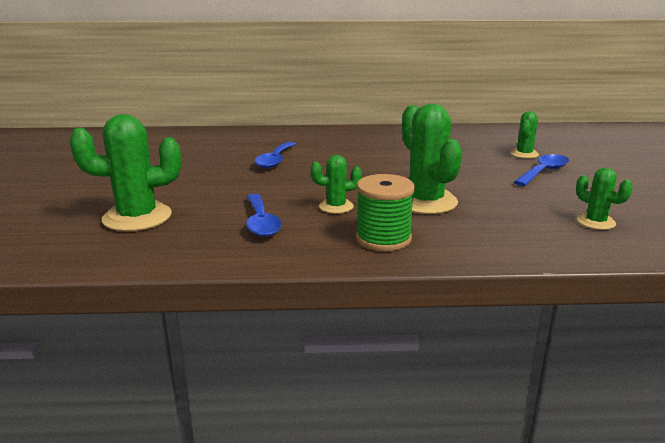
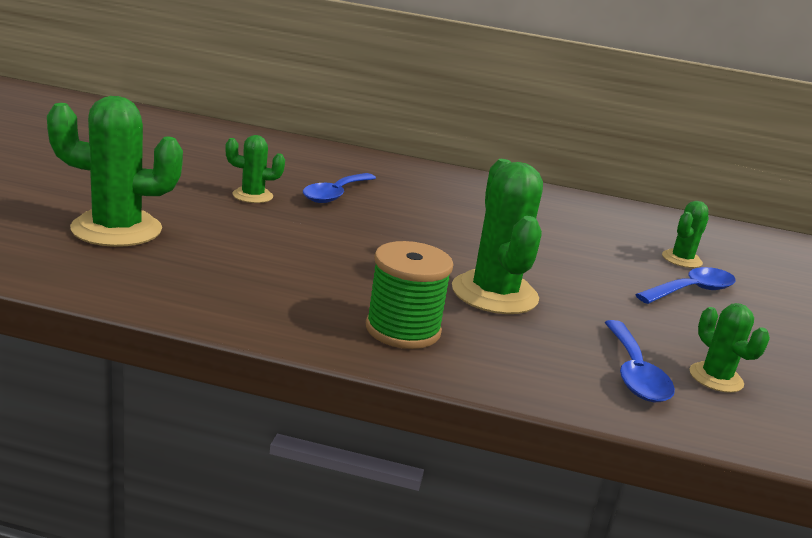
camera: 10 degrees right, 0 degrees up
blue spoon [246,194,282,237] -> blue spoon moved to [605,320,675,402]
green cactus [311,155,362,214] -> green cactus moved to [225,135,285,203]

